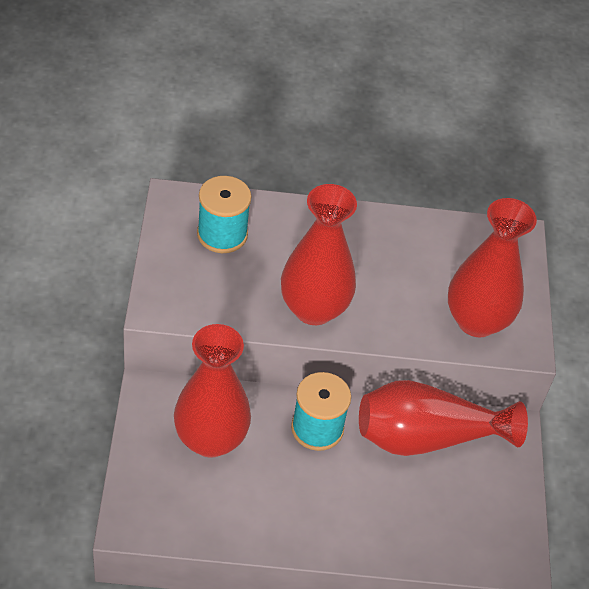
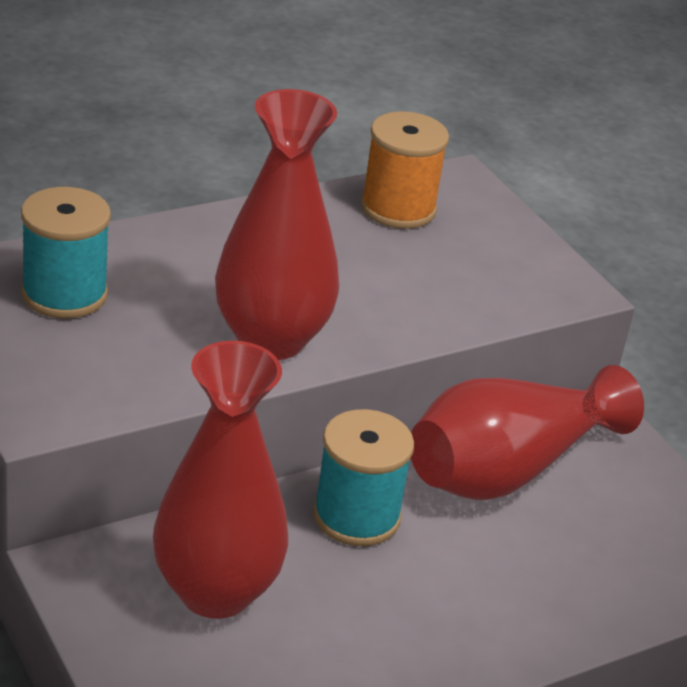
camera: 30 degrees left, 15 degrees down
red vase [448,198,537,337] -> none
none -> orange spool [361,111,449,229]

